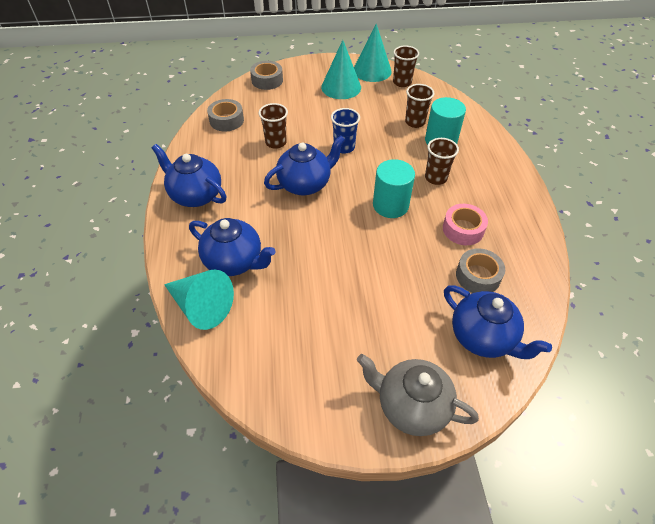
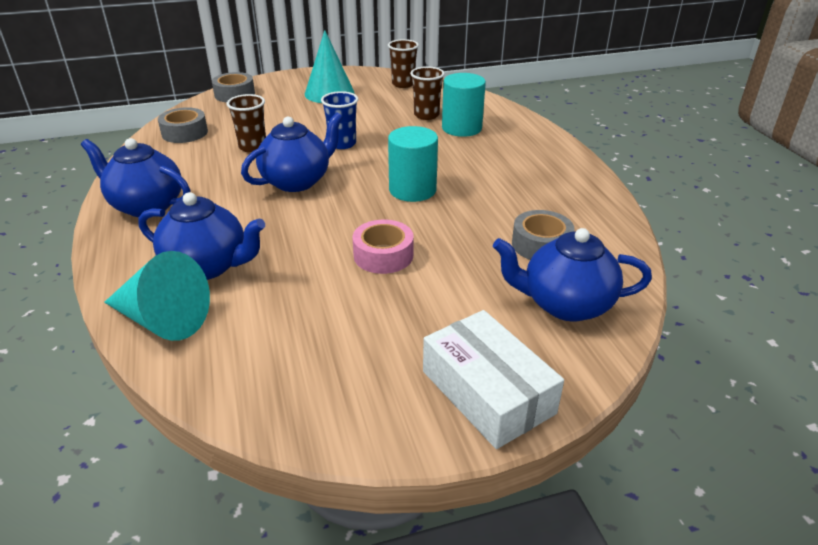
camera: 10 degrees left, 15 degrees down
turquoise cone [354,24,392,82] -> none
grey teapot [357,354,479,436] -> white box [423,310,564,449]
brown cup [425,138,459,185] -> none
pink tape [443,204,488,245] -> pink tape moved to [353,220,413,274]
blue teapot [444,286,552,359] -> blue teapot turned 150 degrees clockwise [493,228,652,322]

